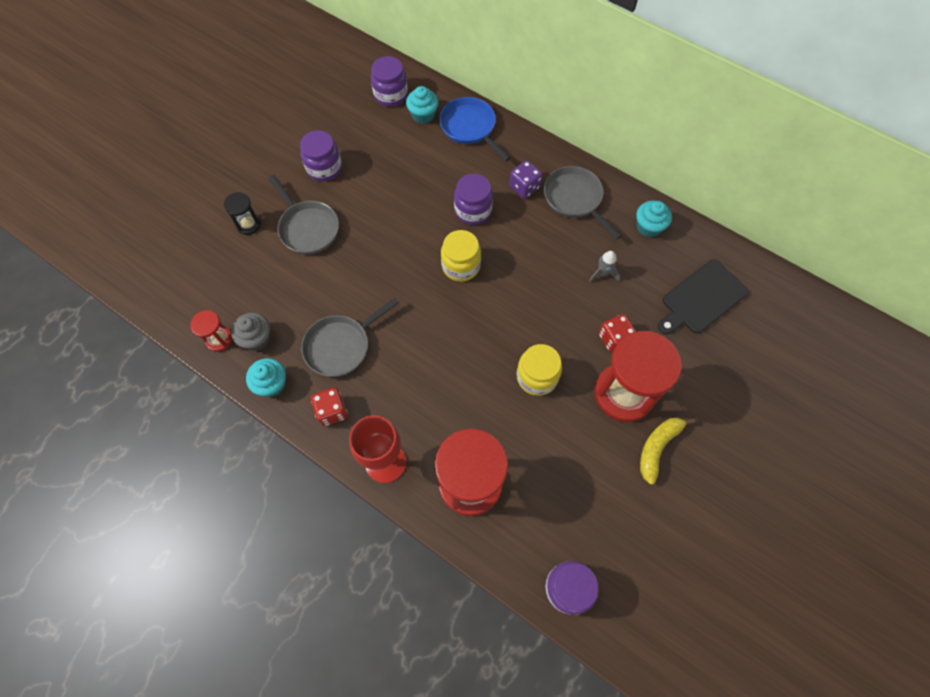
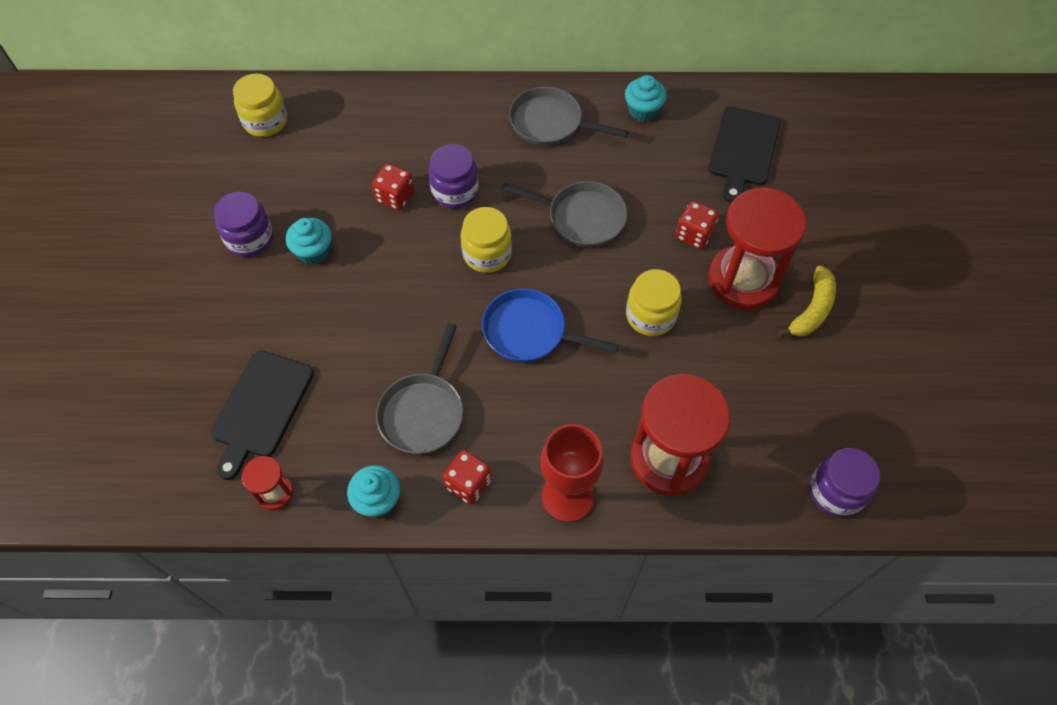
camera: 35 degrees left, 5 degrees down
black hourglass [224,192,261,235] -> none
grey cupcake [231,313,270,351] -> none
grey pan [268,175,339,255] -> grey pan moved to [501,181,627,247]
purple jar [371,56,408,107] -> yellow jar [233,73,287,137]
turquoise cupcake [406,86,439,124] -> turquoise cupcake moved to [286,218,332,265]
blue pan [439,97,511,161] -> blue pan moved to [482,288,618,362]
purple dice [509,161,542,198] -> none
grey rocket [589,251,620,282] -> none
yellow banana [640,418,695,485] -> yellow banana turned 150 degrees counterclockwise [778,265,836,337]
none -> black cutting board [211,350,314,480]
none -> red dice [372,164,414,210]

